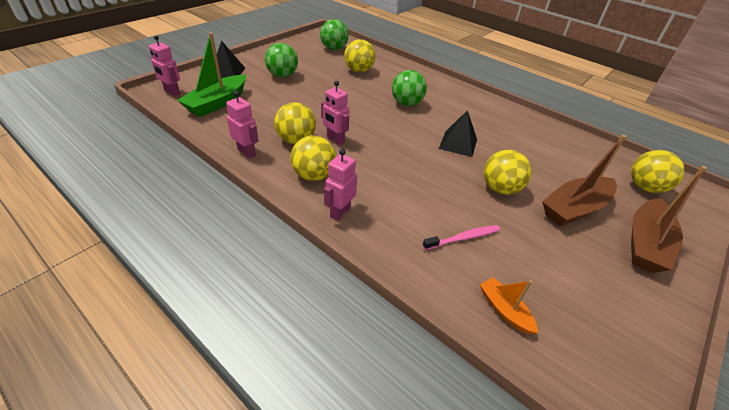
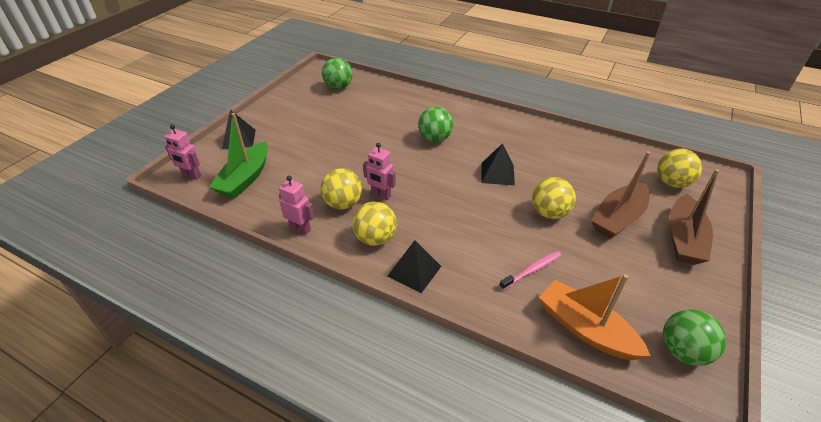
camera: 10 degrees left, 0 degrees up
green ball [265,43,298,78] -> green ball moved to [663,309,726,366]
pink robot [324,149,357,221] -> black pyramid [387,240,441,293]
yellow ball [344,39,375,73] -> none
orange boat [480,277,538,334] -> orange boat [539,274,651,360], size x1.87

